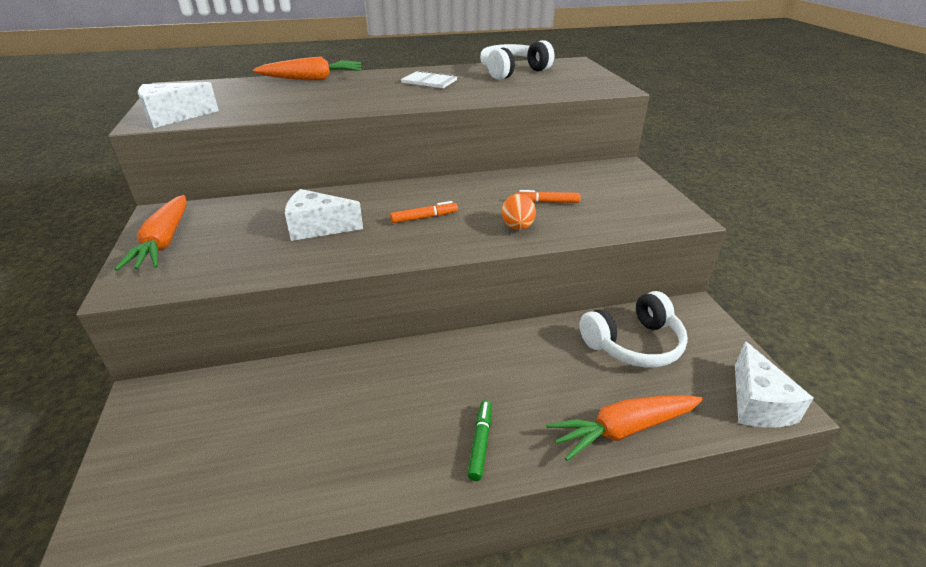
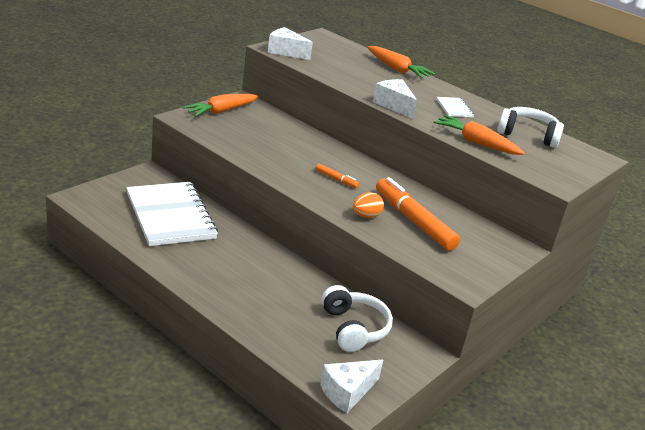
camera: 50 degrees right, 5 degrees down
white cheese [285,189,363,241] -> white cheese moved to [373,79,417,119]
green marker [467,400,492,481] -> none
orange marker [515,190,581,203] -> orange marker [376,177,460,251], size x2.22
orange carrot [546,395,703,461] -> orange carrot moved to [433,115,525,155]
white headphones [579,291,688,368] -> white headphones turned 135 degrees counterclockwise [321,285,393,352]
none -> white notebook [126,182,218,246]

